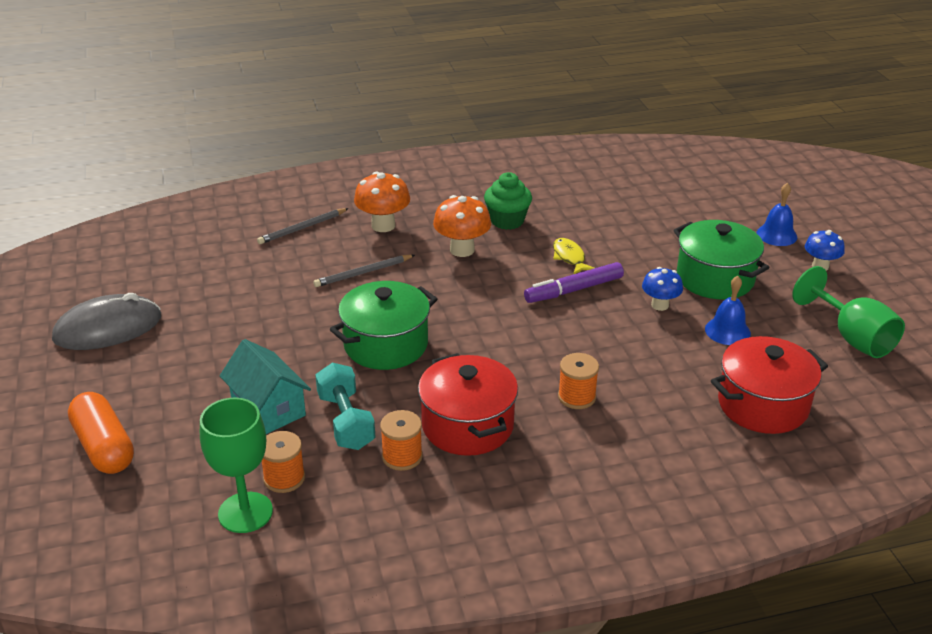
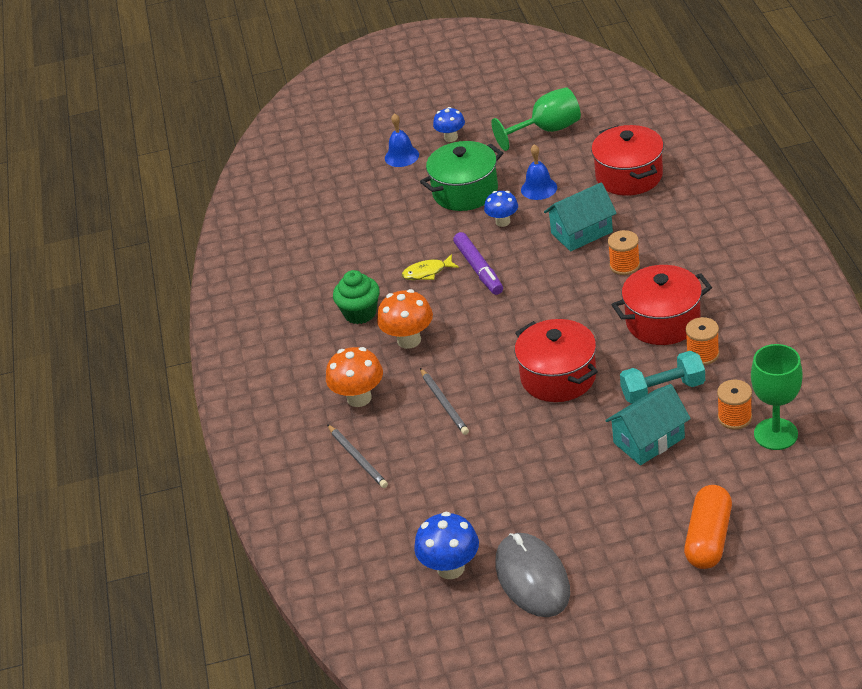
camera: 80 degrees left, 5 degrees up
orange capsule [68,392,134,474] -> orange capsule turned 45 degrees counterclockwise [684,485,732,569]
green pot [330,281,437,370] -> red pot [515,319,598,402]
none -> blue mushroom [414,511,479,579]
none -> turquoise house [544,182,617,251]

